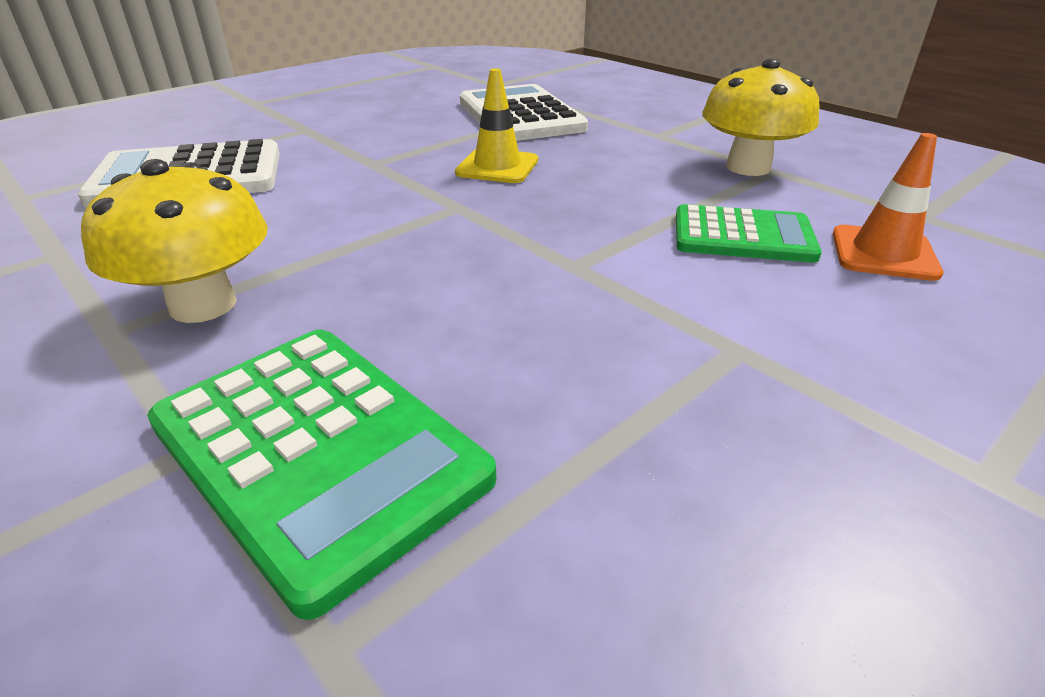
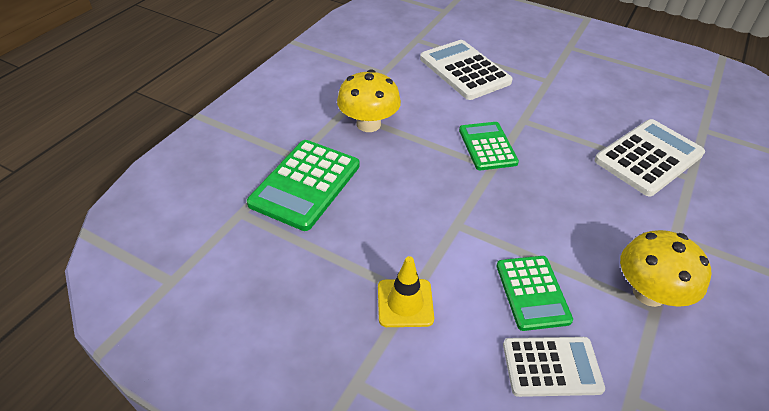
camera: 70 degrees right, 10 degrees up
yellow traffic cone [455,68,538,183] -> yellow traffic cone moved to [378,256,434,327]
orange traffic cone [833,133,943,281] -> white calculator [503,337,605,397]
none -> green calculator [459,122,519,170]

